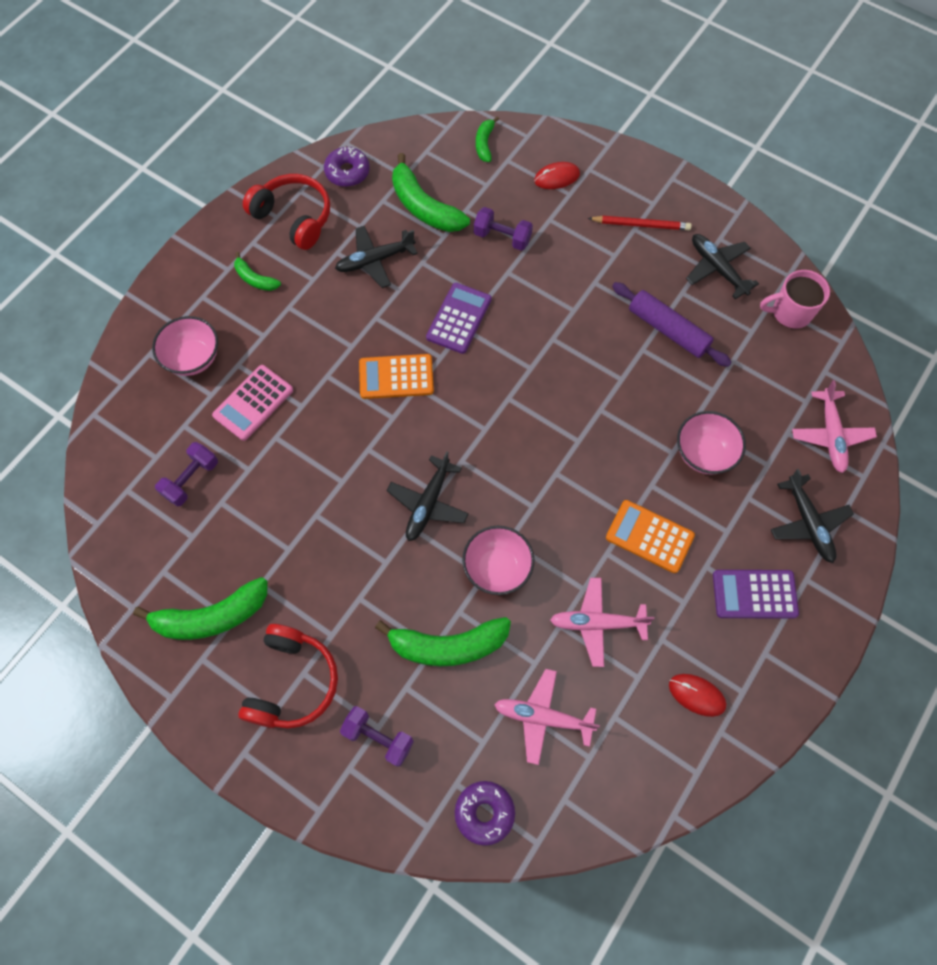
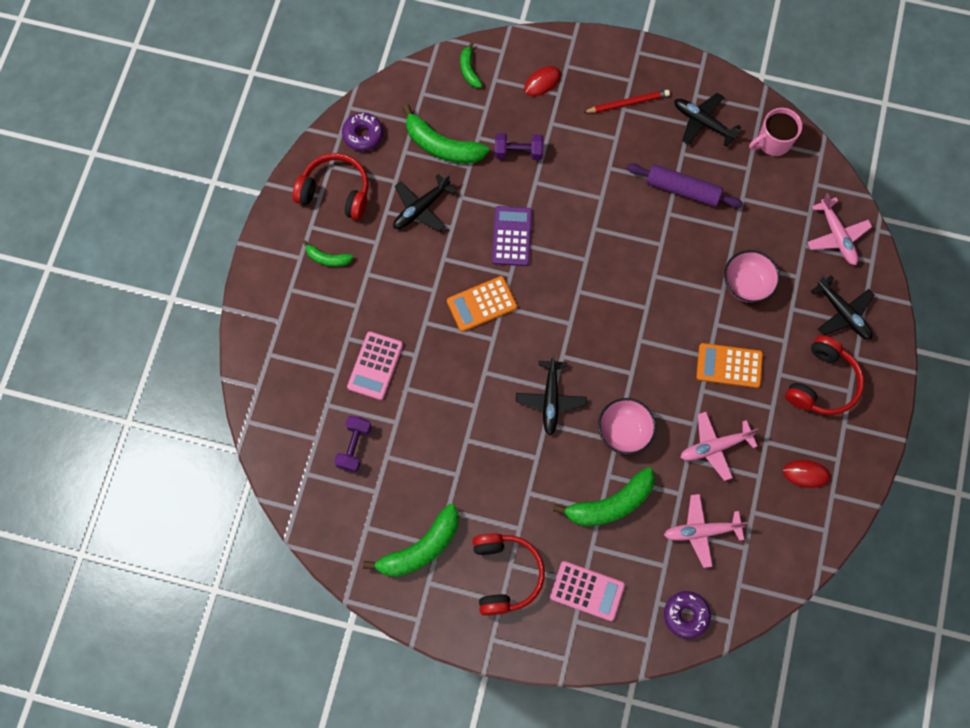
camera: 20 degrees left, 5 degrees up
pink bowl [152,316,218,376] -> none
purple dumbbell [340,706,414,767] -> pink calculator [550,561,625,621]
purple calculator [713,570,799,619] -> red headphones [785,335,864,415]

